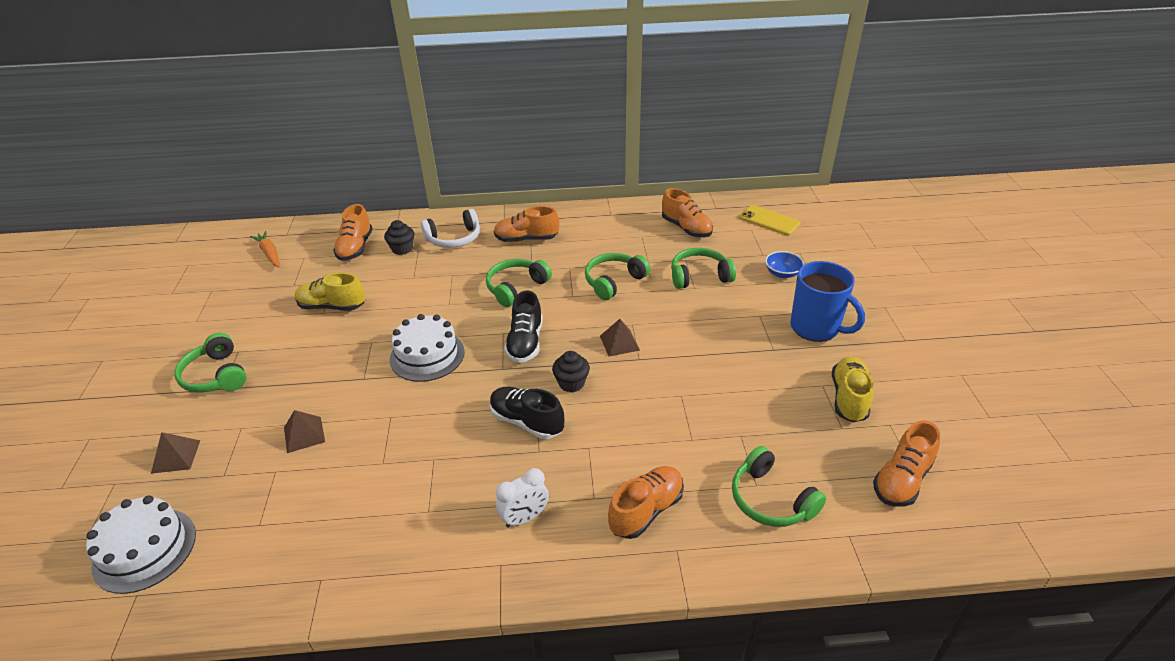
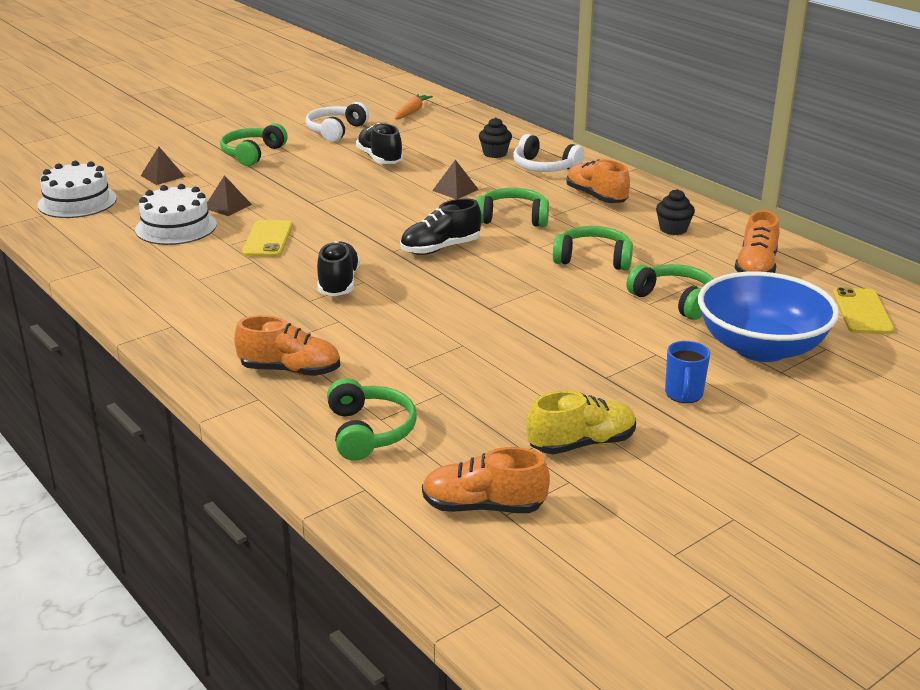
camera: 55 degrees right, 10 degrees down
yellow shoe [295,272,365,311] -> black shoe [356,123,403,164]
orange shoe [333,204,373,261] -> none
white cake [390,314,465,382] -> white cake moved to [135,184,217,245]
white clock [496,468,549,528] -> none
black cupcake [552,351,590,392] -> black cupcake moved to [656,189,695,235]
brown pyramid [600,319,640,356] -> brown pyramid moved to [432,160,479,199]
green headphones [732,446,826,527] -> green headphones turned 150 degrees clockwise [327,378,417,461]
blue bowl [765,251,804,278] -> blue bowl [698,271,839,362], size x2.45
blue mug [791,261,865,342] -> blue mug [665,341,710,403], size x0.56
none -> yellow phone [242,220,293,257]
none -> white headphones [306,102,369,142]

